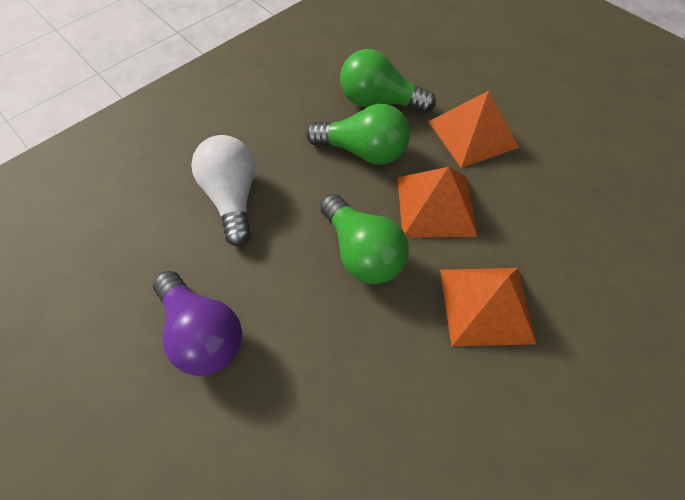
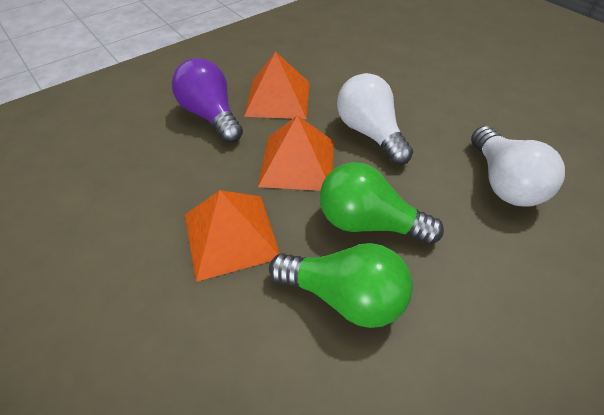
camera: 175 degrees left, 10 degrees down
purple light bulb [153,271,242,376] -> purple light bulb moved to [172,58,243,143]
green light bulb [320,194,409,284] -> white light bulb [337,73,413,165]

